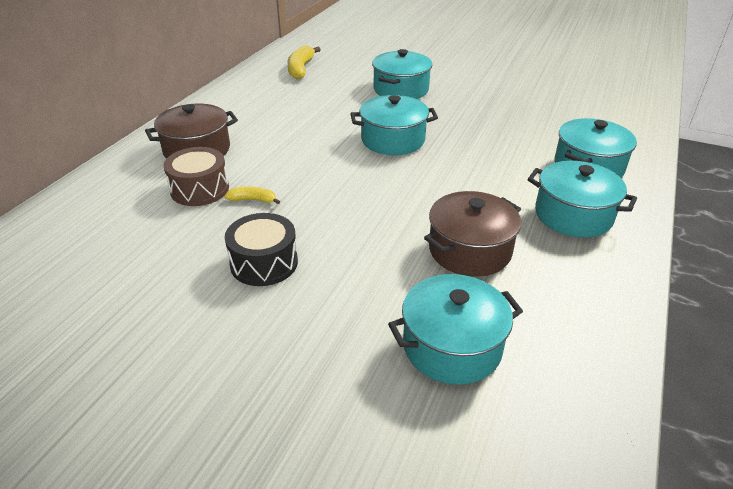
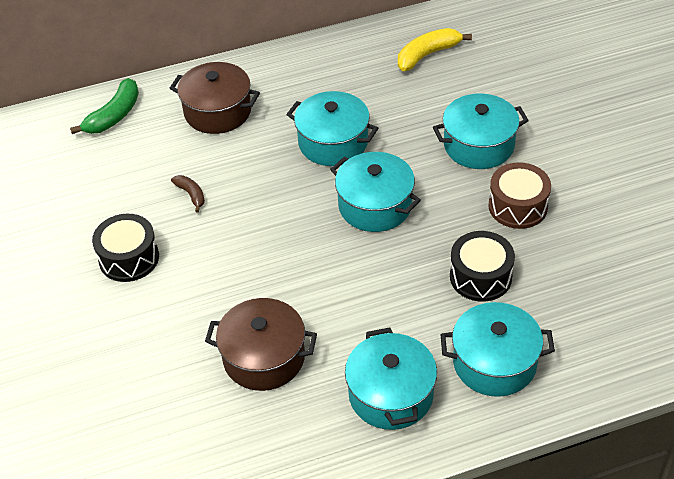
camera: 50 degrees right, 10 degrees up
brown drum [164,147,229,206] -> brown drum moved to [489,162,551,229]
yellow banana [225,186,280,204] -> brown banana [171,175,205,213]
turquoise pot [388,274,523,385] -> turquoise pot moved to [286,91,378,166]
none -> green banana [70,78,139,134]
none -> black drum [450,231,515,302]

